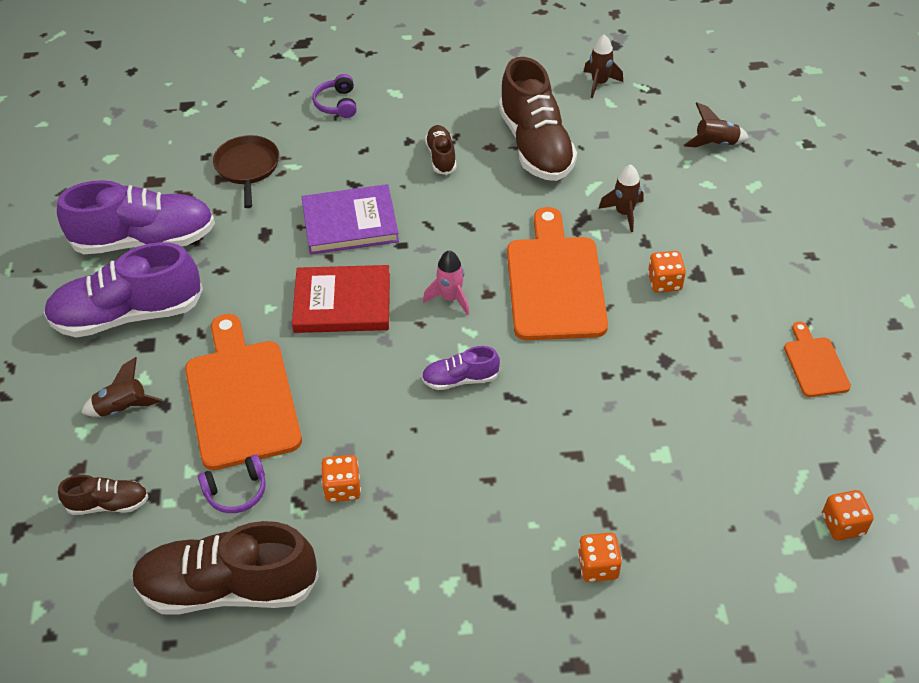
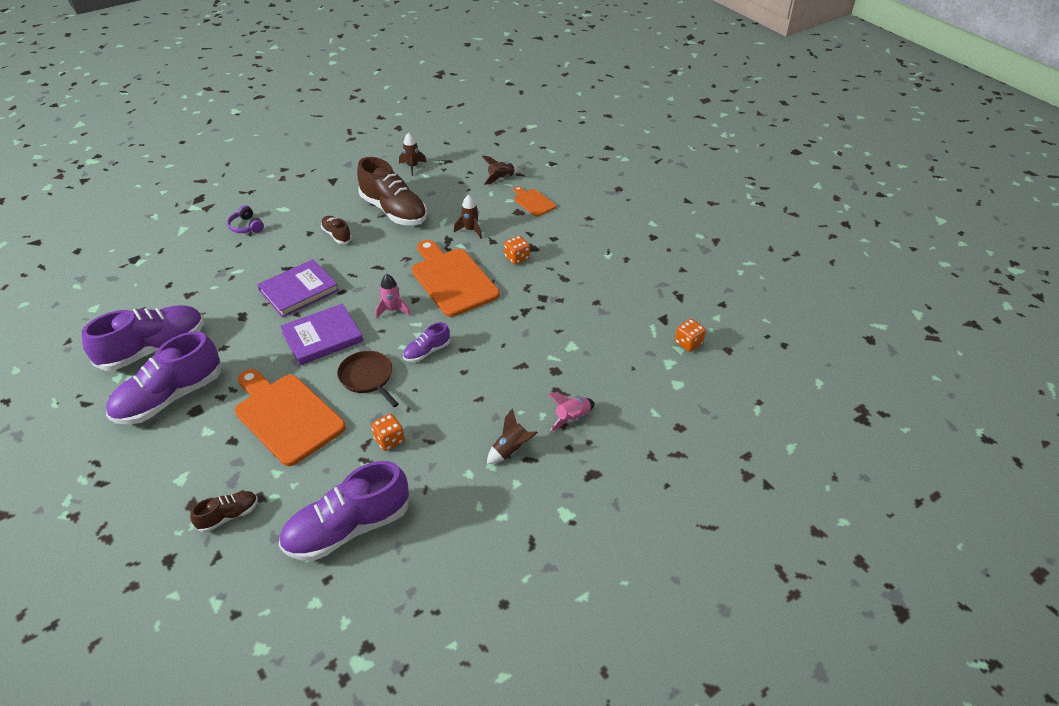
camera: 30 degrees left, 5 degrees down
brown rocket [81,357,163,417] -> brown rocket moved to [487,408,538,464]
brown shoe [132,521,319,615] -> purple shoe [279,461,409,561]
purple headphones [198,454,266,513] -> none
brown pan [213,135,279,208] -> brown pan moved to [337,351,399,407]
red book [292,265,390,333] -> purple book [280,304,363,365]
orange dice [578,533,622,582] -> pink rocket [548,392,594,431]
orange cutting board [784,322,851,397] -> orange cutting board moved to [514,186,556,217]

